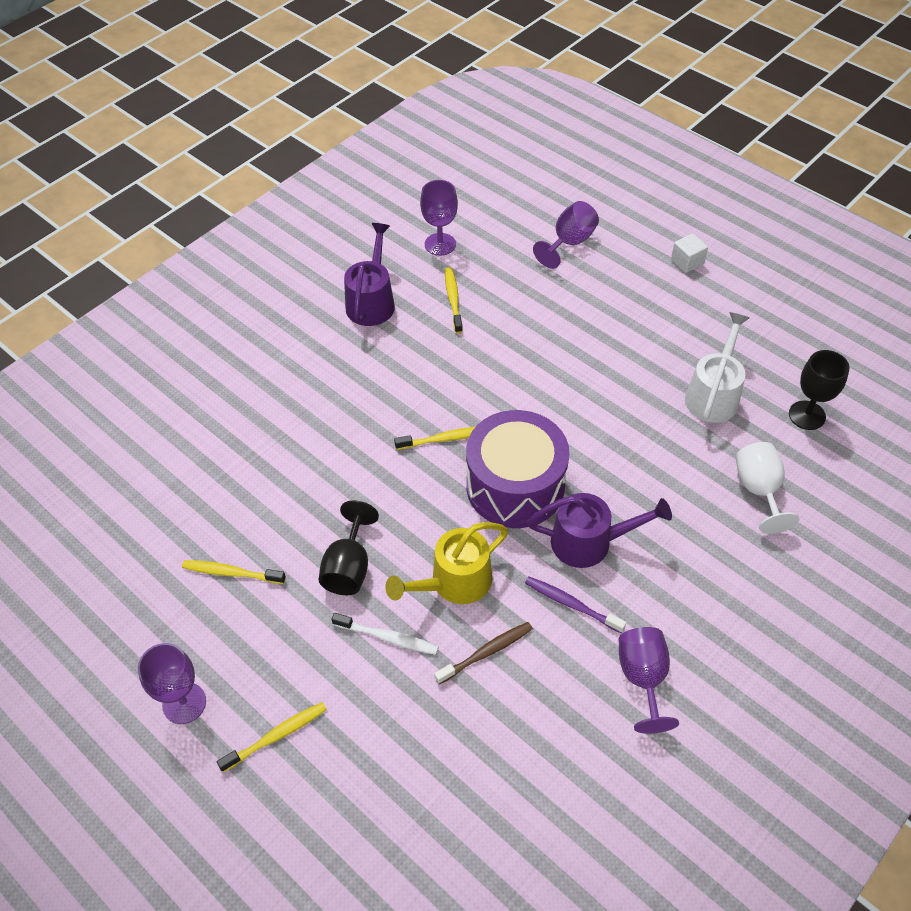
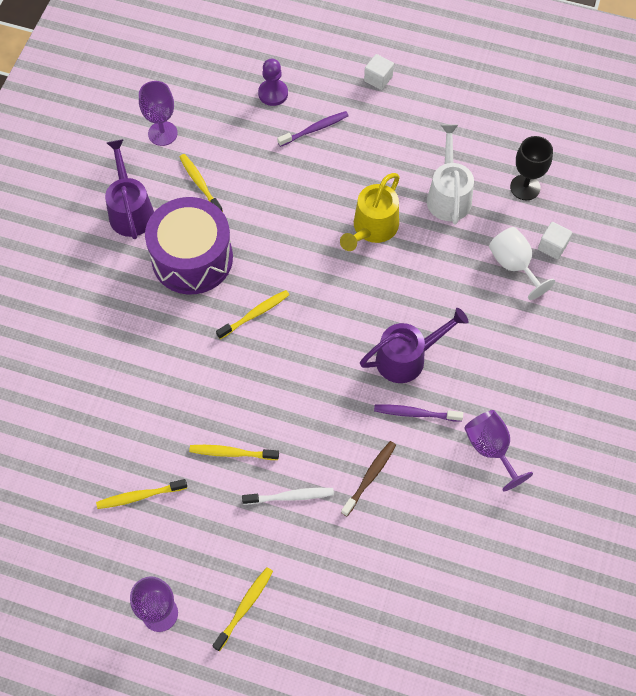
camera: 25 degrees left, 10 degrees up
black goblet [318,501,379,595] -> yellow toothbrush [189,445,279,460]
yellow watering can [385,522,508,604] -> yellow watering can moved to [340,173,400,251]
purple drum [466,410,570,528] -> purple drum moved to [145,197,233,294]
purple goblet [533,201,599,269] -> purple pawn [258,59,288,106]
none -> purple toothbrush [277,111,348,147]
none -> white cube [538,222,572,260]

